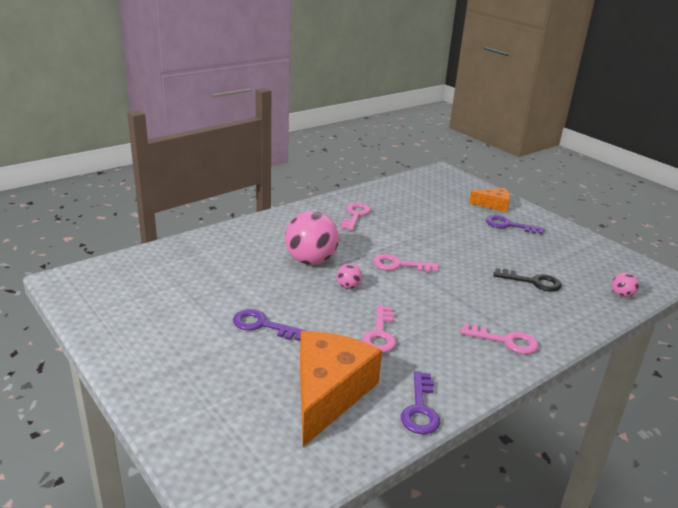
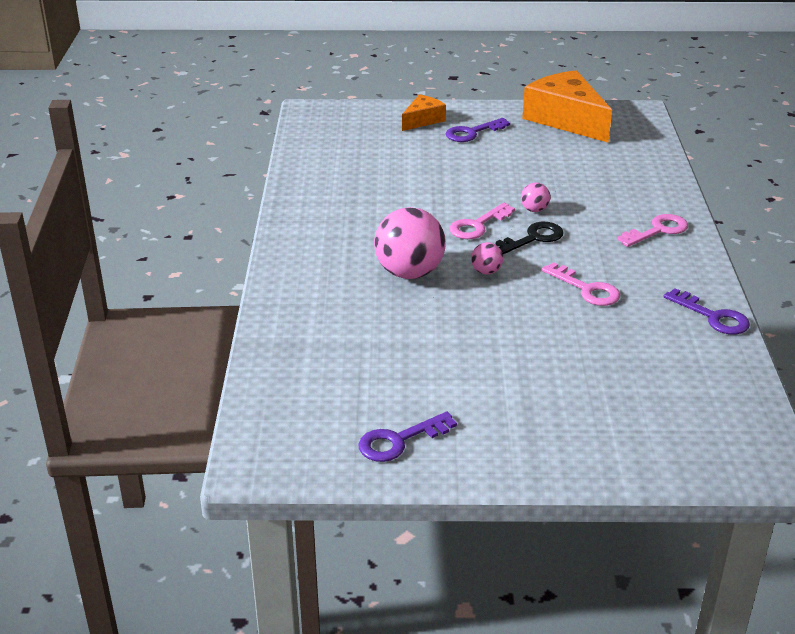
camera: 50 degrees left, 5 degrees up
purple key [233,309,307,341] -> purple key moved to [358,412,457,462]
orange cheese [300,331,382,447] -> orange cheese moved to [522,70,612,143]
pink key [341,203,371,231] -> none
black key [493,268,562,292] -> black key moved to [495,222,564,254]
pink ball [612,272,639,297] -> pink ball moved to [521,183,551,212]

